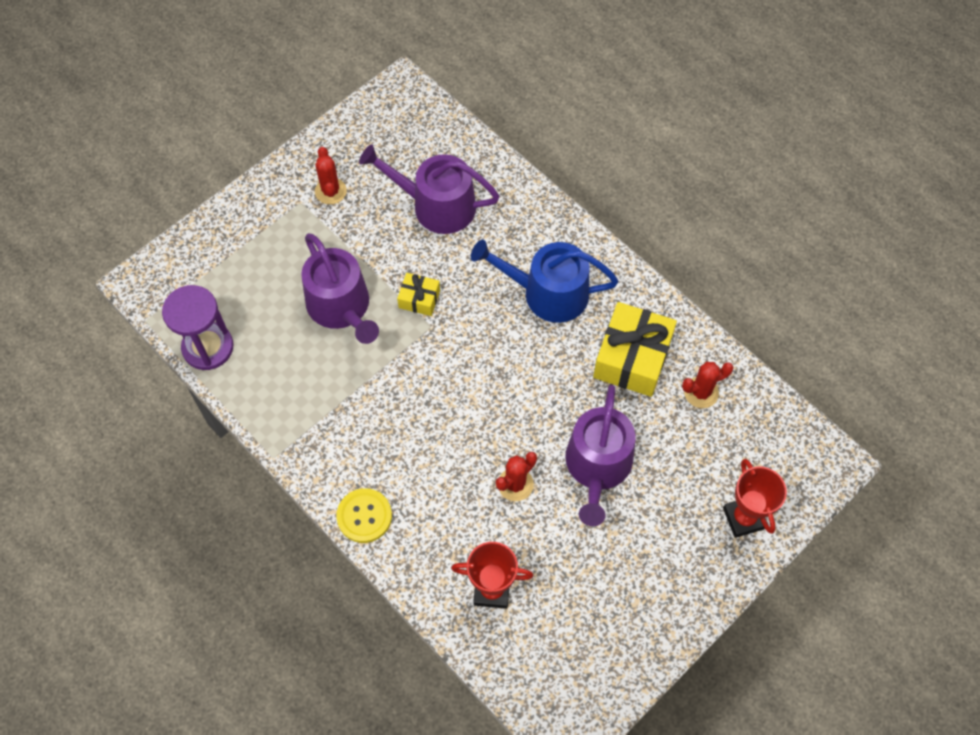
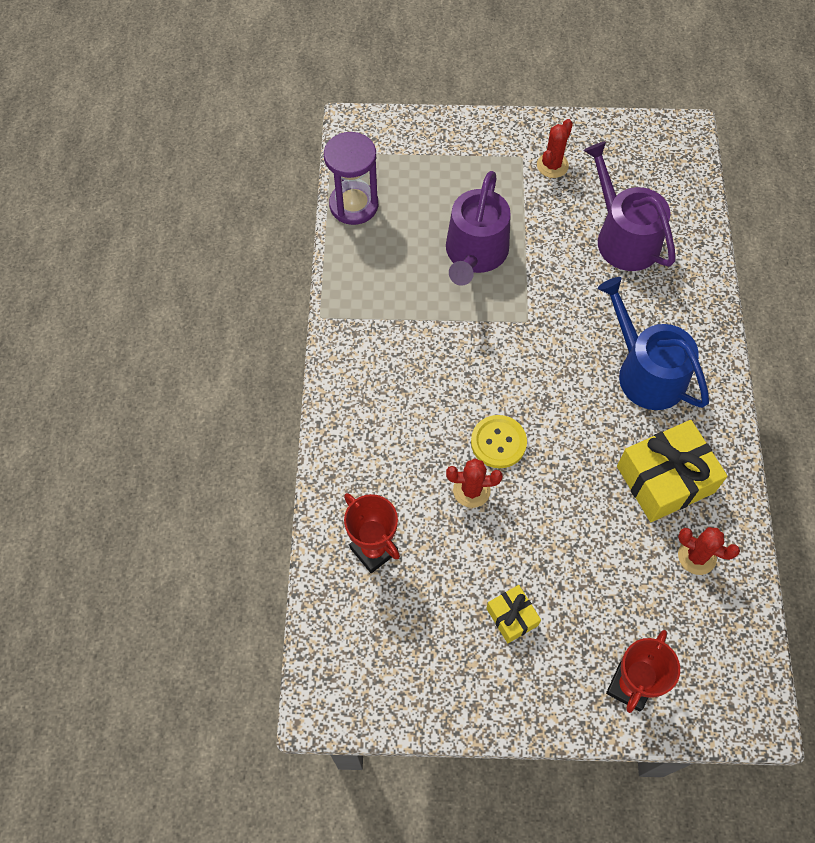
camera: 45 degrees right, 0 degrees up
yellow button [336,488,392,543] -> yellow button moved to [471,415,527,468]
yellow gift [397,273,440,316] -> yellow gift moved to [486,585,541,643]
purple watering can [565,384,636,526] -> none

